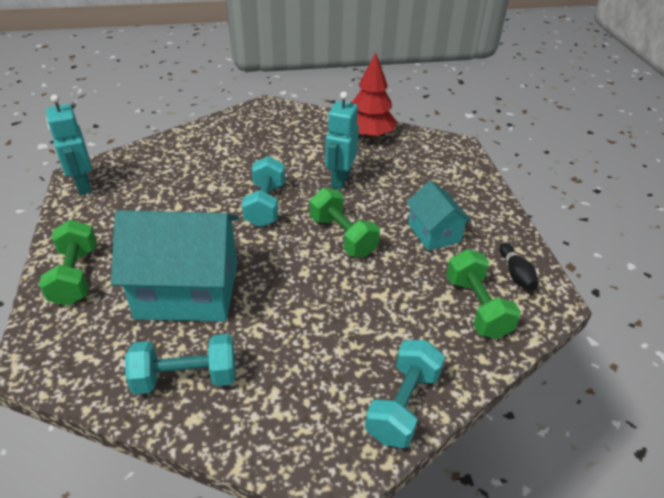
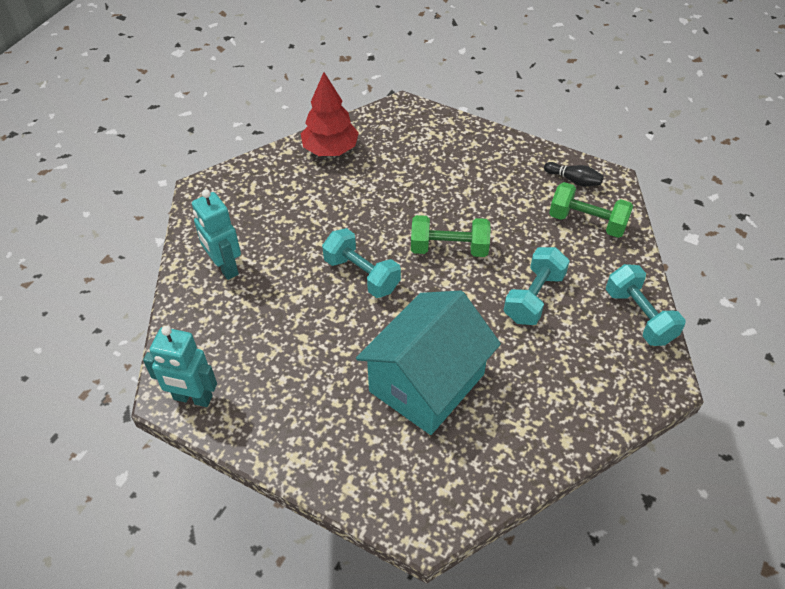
camera: 50 degrees left, 10 degrees up
green dumbbell [39,220,97,306] -> none
turquoise dumbbell [125,334,236,394] -> turquoise dumbbell moved to [504,247,570,325]
turquoise robot [325,92,359,190] -> turquoise robot moved to [192,189,241,280]
turquoise house [406,181,472,251] -> none

